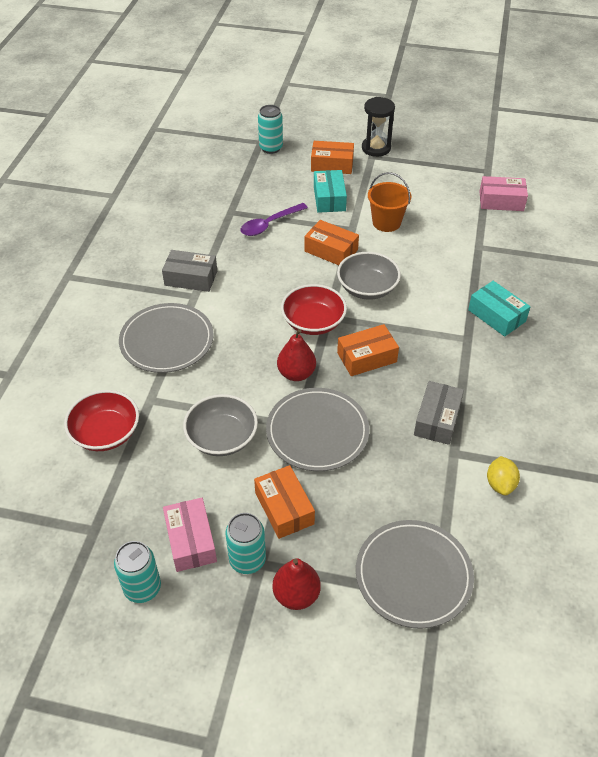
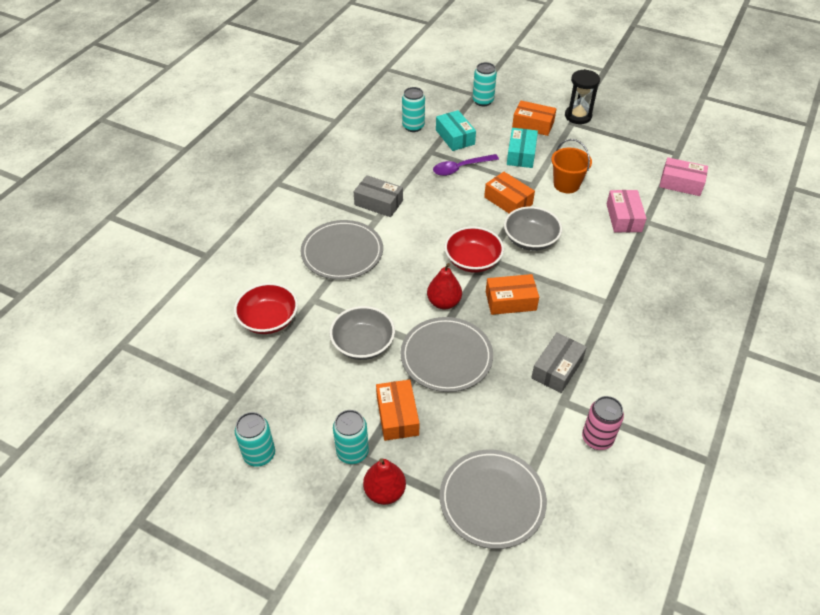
camera: 15 degrees right, 0 degrees up
pink box [163,498,217,572] -> pink box moved to [607,190,647,232]
turquoise box [468,281,531,337] -> turquoise box moved to [436,110,476,151]
yellow lemon [487,456,520,496] -> pink can [582,396,624,450]
none -> turquoise can [402,87,425,132]

